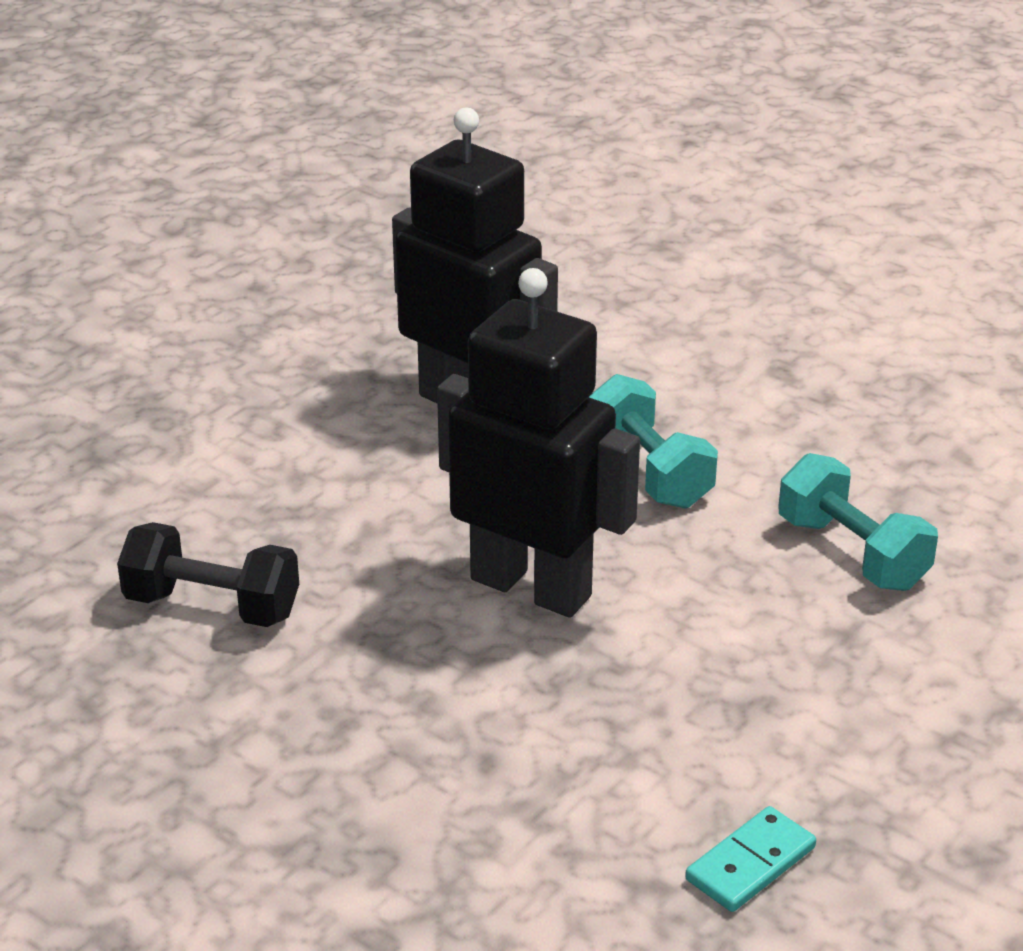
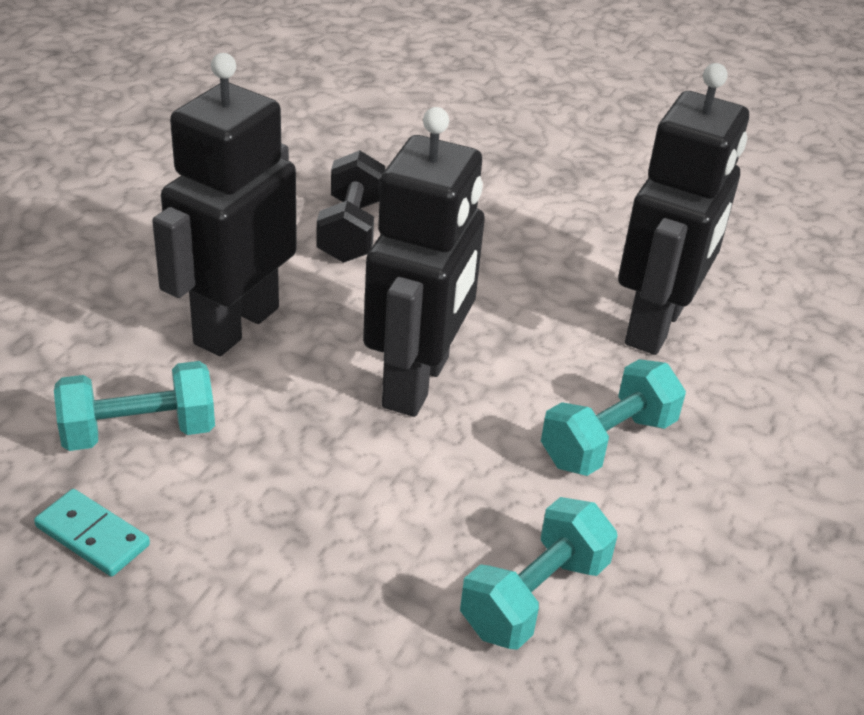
camera: 75 degrees right, 5 degrees up
none -> turquoise dumbbell [54,361,215,451]
none -> black robot [152,53,297,356]

